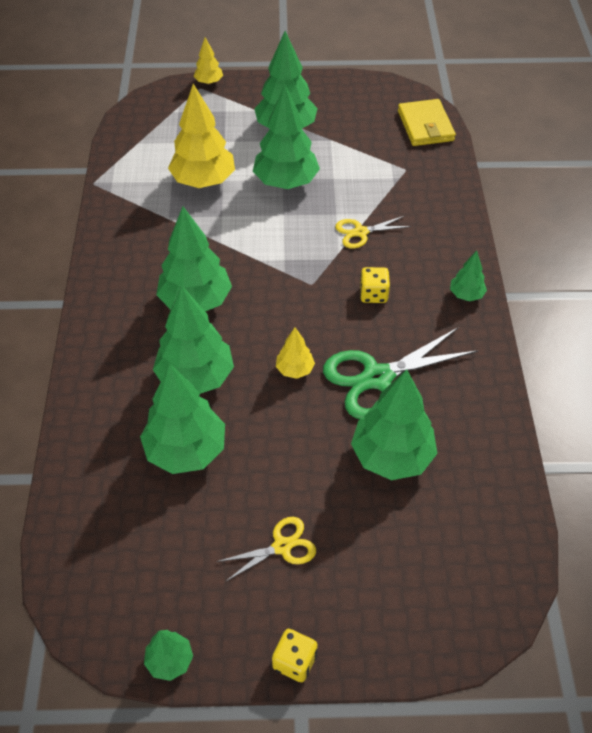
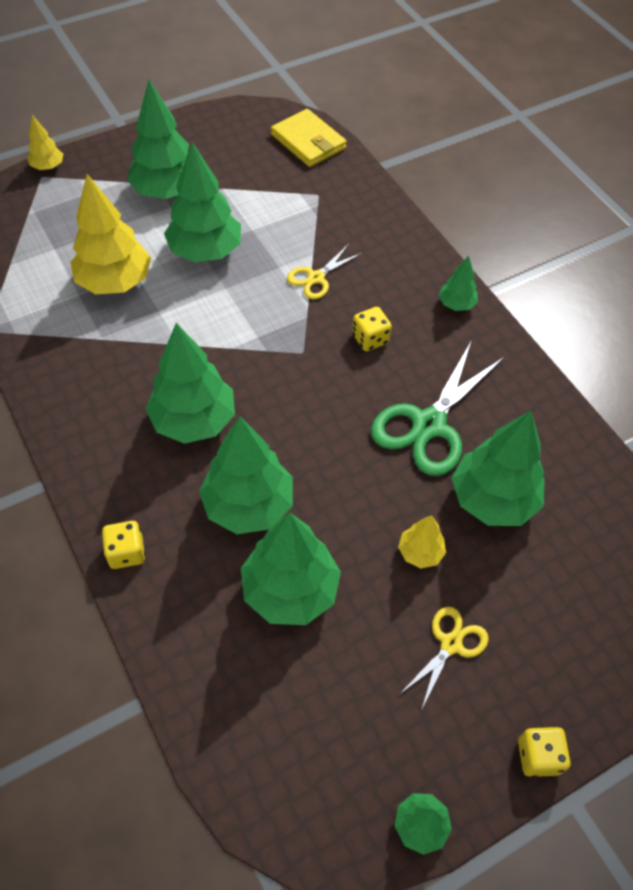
camera: 30 degrees left, 5 degrees up
yellow tree [276,328,315,379] -> yellow tree moved to [398,515,446,569]
none -> yellow dice [102,521,145,569]

